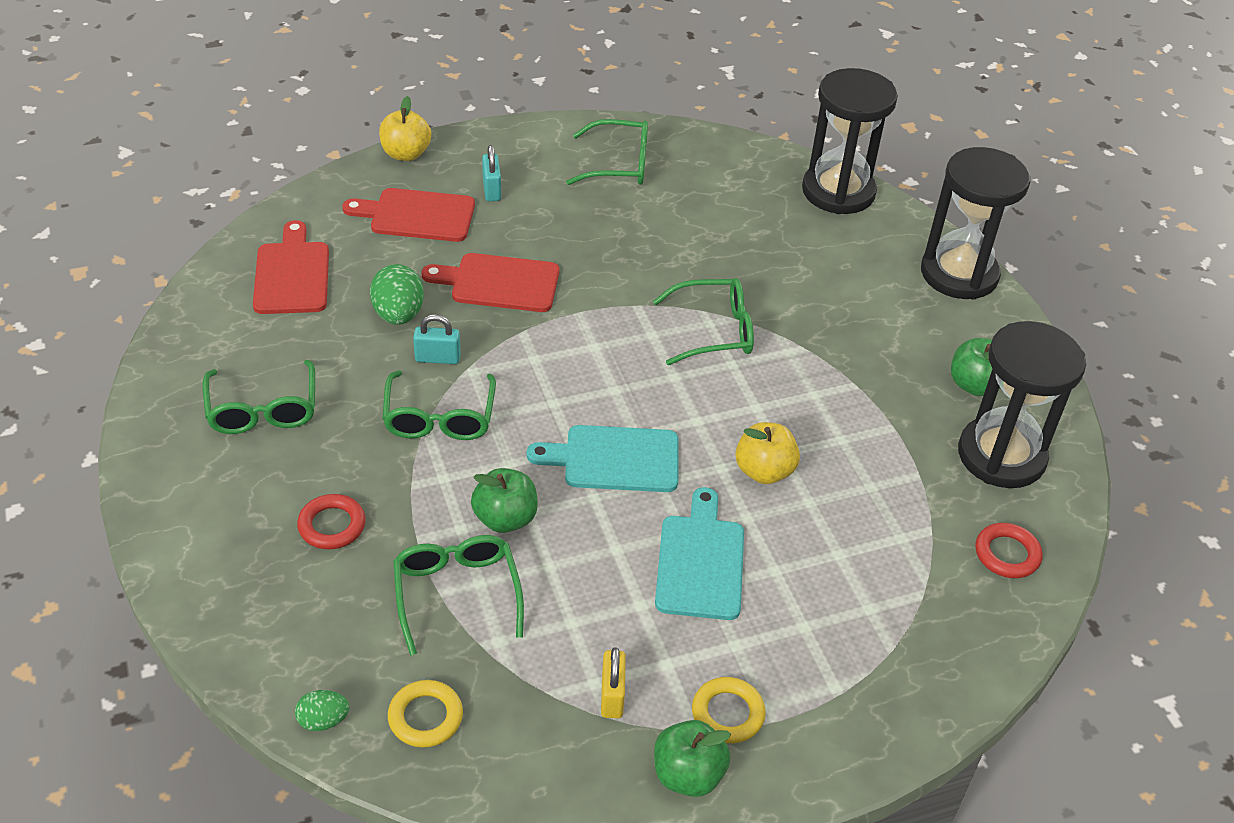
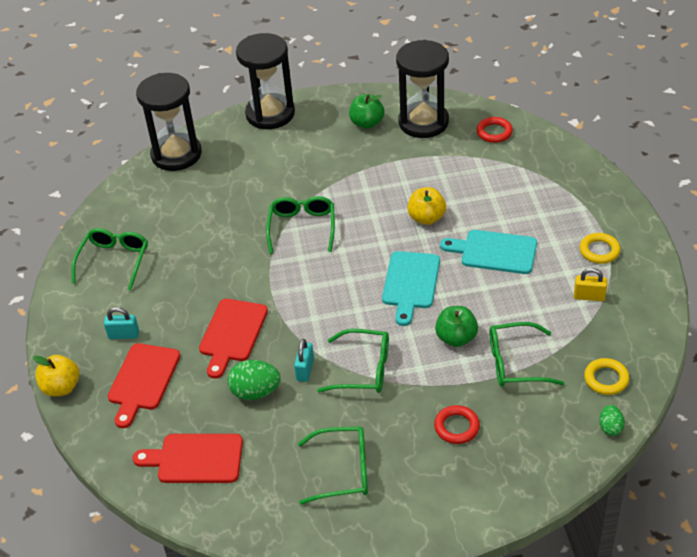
camera: 75 degrees left, 0 degrees up
green apple [654,720,731,797] -> none

